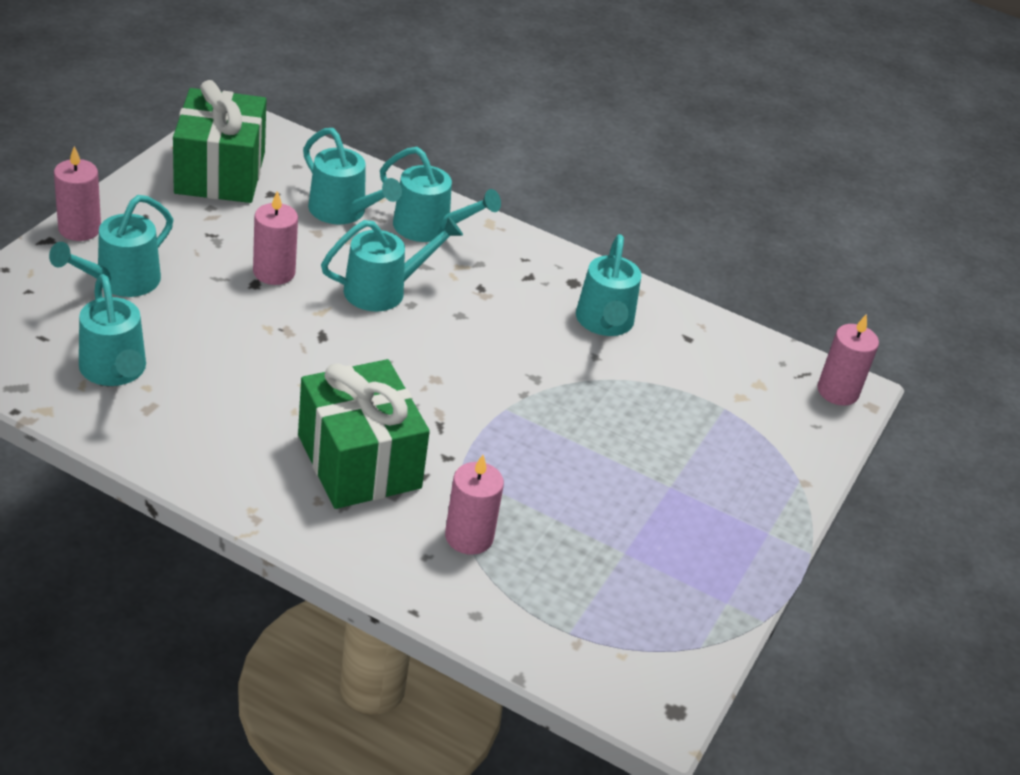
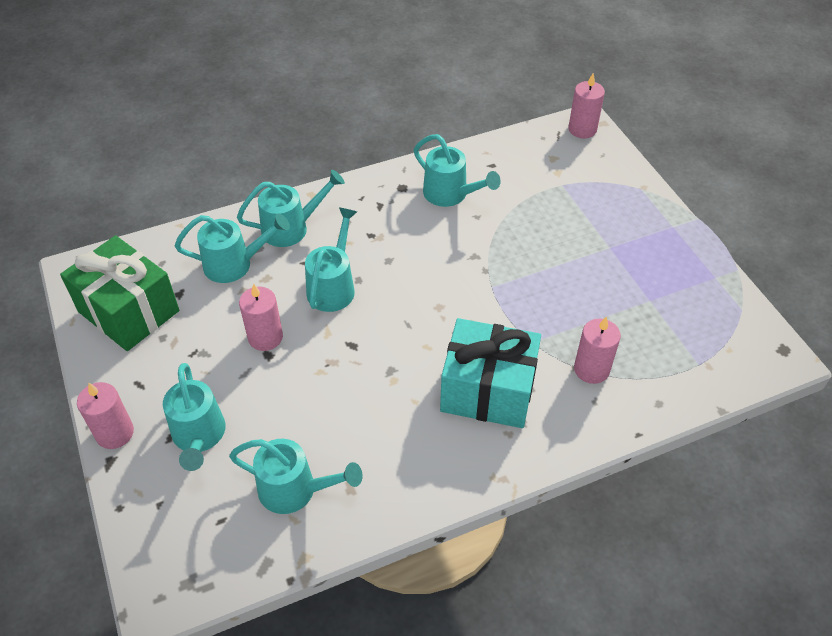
camera: 45 degrees left, 10 degrees up
green gift [298,359,430,509] -> turquoise gift [440,318,541,428]

